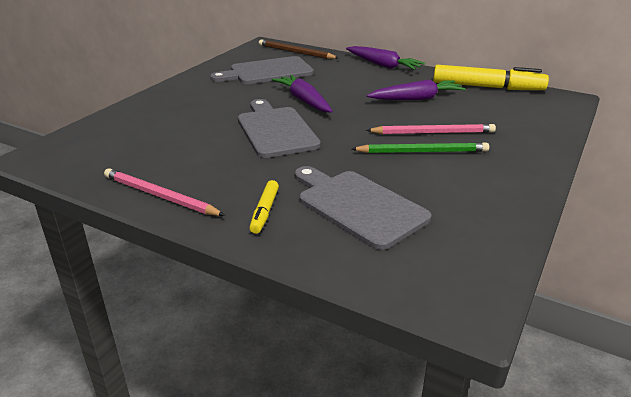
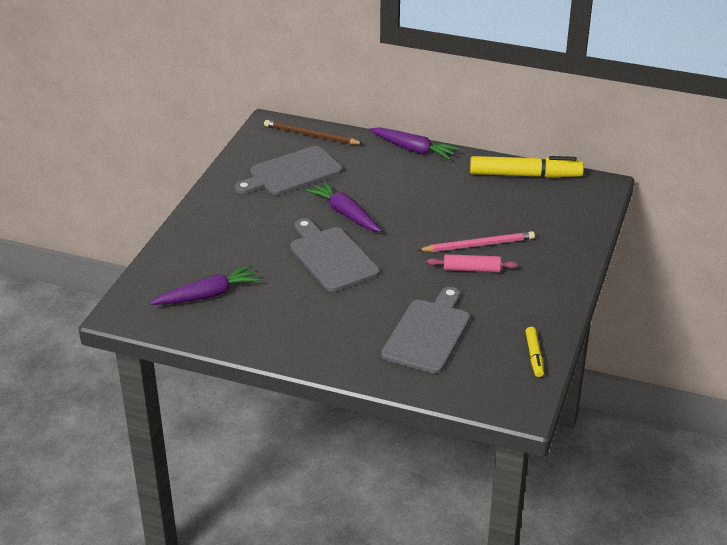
camera: 10 degrees left, 5 degrees up
pink pencil [104,168,225,216] -> none
yellow marker [249,180,279,234] -> yellow marker moved to [525,327,544,377]
grey cutting board [295,166,431,250] -> grey cutting board turned 75 degrees clockwise [381,287,470,374]
green pencil [352,142,489,153] -> pink rolling pin [427,254,517,272]
purple carrot [367,79,466,100] -> purple carrot moved to [150,265,260,305]

